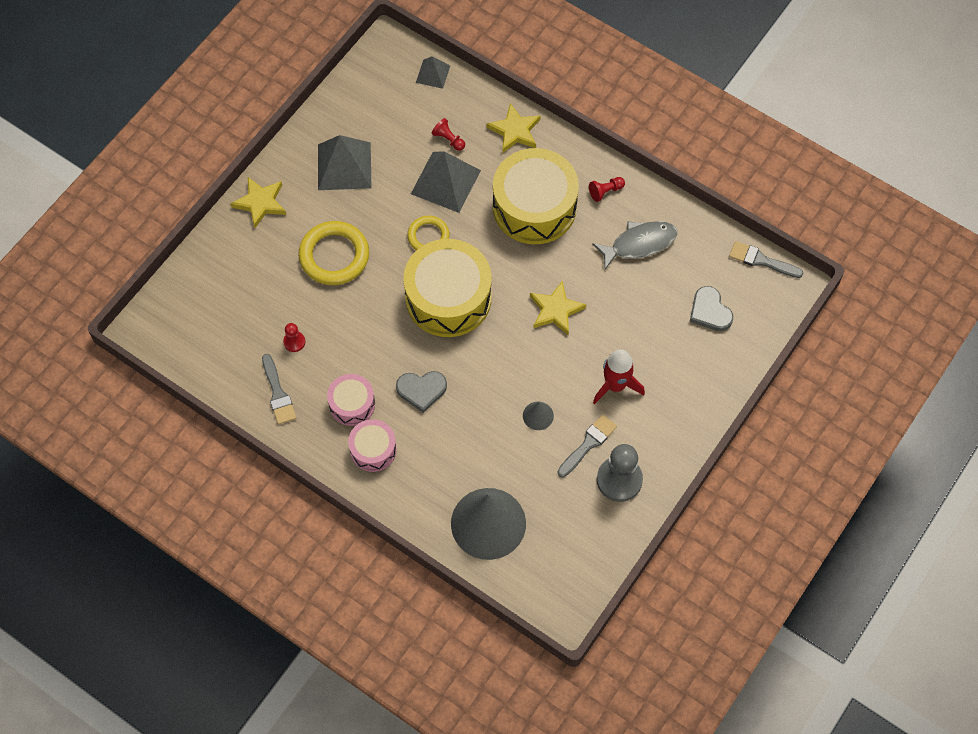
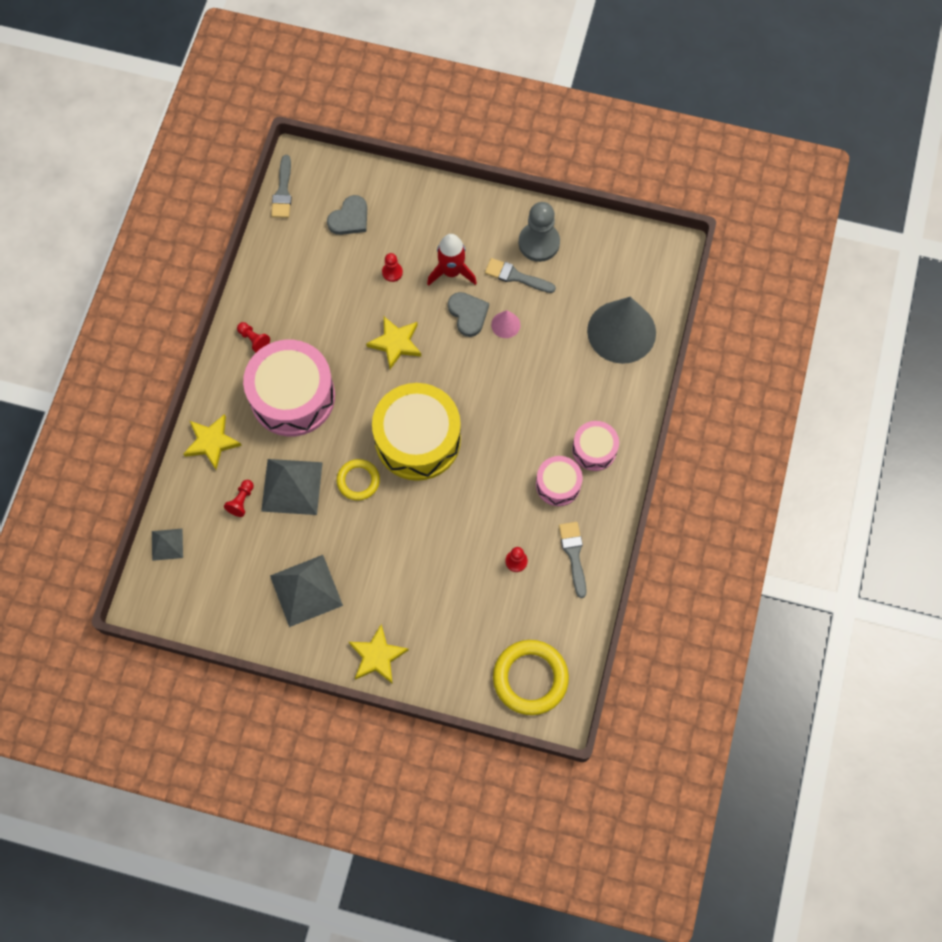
camera: 110 degrees left, 5 degrees up
grey brush [262,354,296,425] -> grey brush turned 60 degrees counterclockwise [559,522,587,598]
yellow ring [298,221,369,285] -> yellow ring moved to [493,640,569,715]
grey heart [396,371,447,413] -> grey heart moved to [448,292,489,337]
yellow drum [493,148,579,244] -> pink drum [243,340,335,437]
grey cone [523,402,554,430] -> pink cone [491,310,520,338]
grey fish [592,221,678,270] -> none
none -> red pawn [382,253,403,282]

